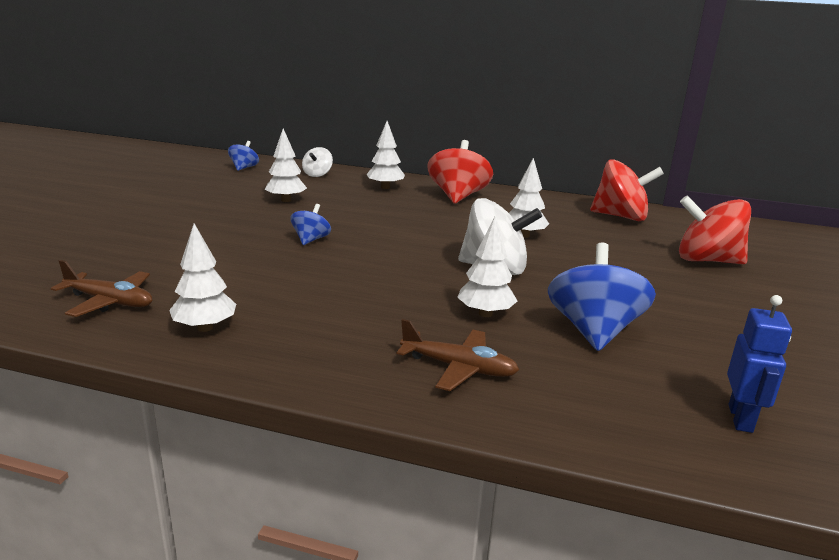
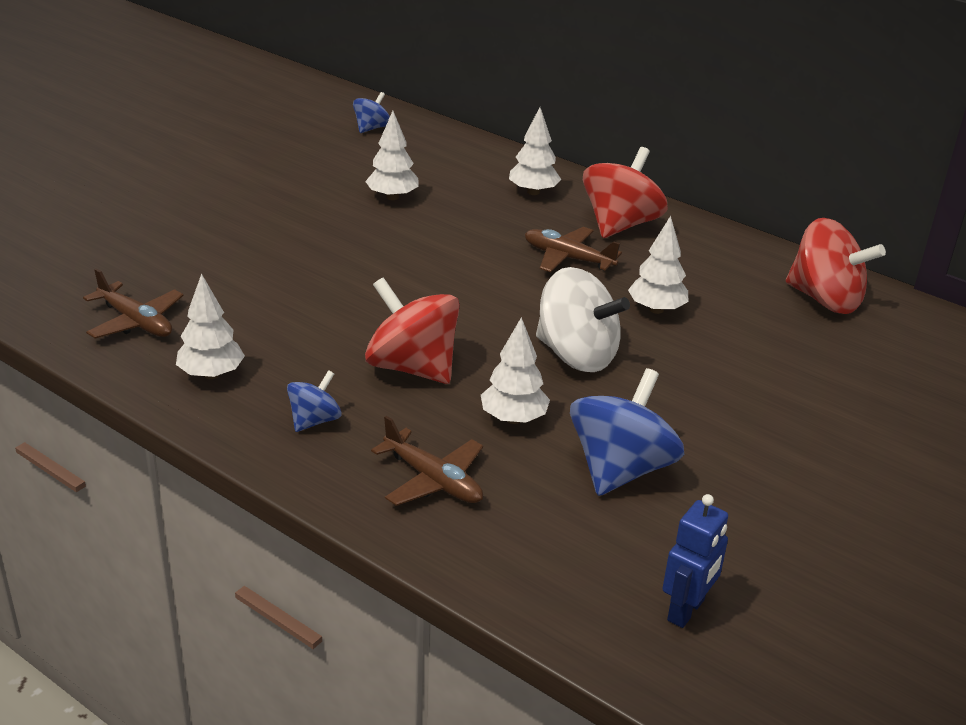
camera: 20 degrees right, 10 degrees up
blue spinning top [291,204,331,245] -> blue spinning top moved to [287,370,342,432]
white spinning top [302,147,333,177] -> none
red spinning top [679,195,751,264] -> red spinning top moved to [365,277,460,384]
none -> brown plane [525,227,622,272]

